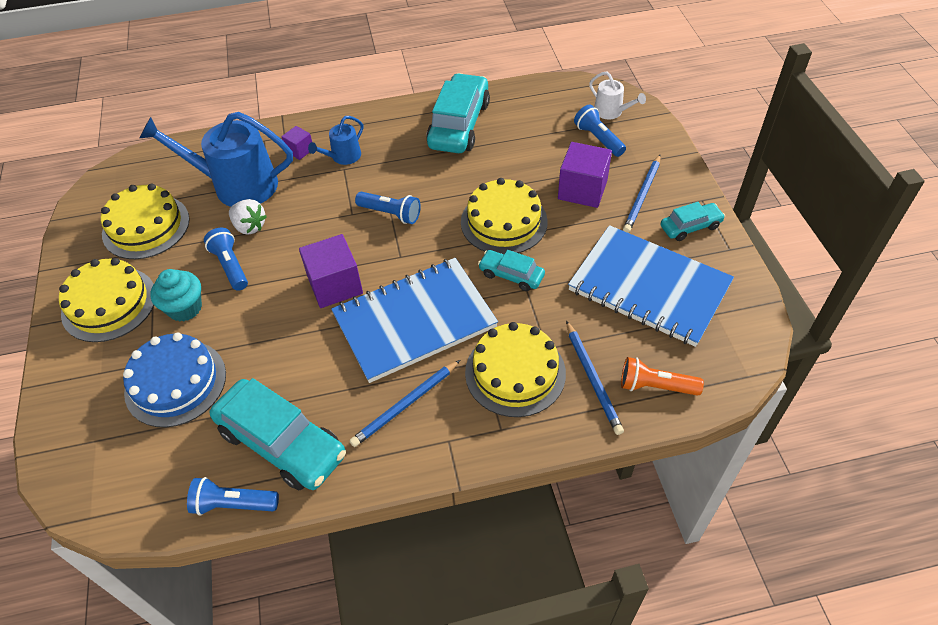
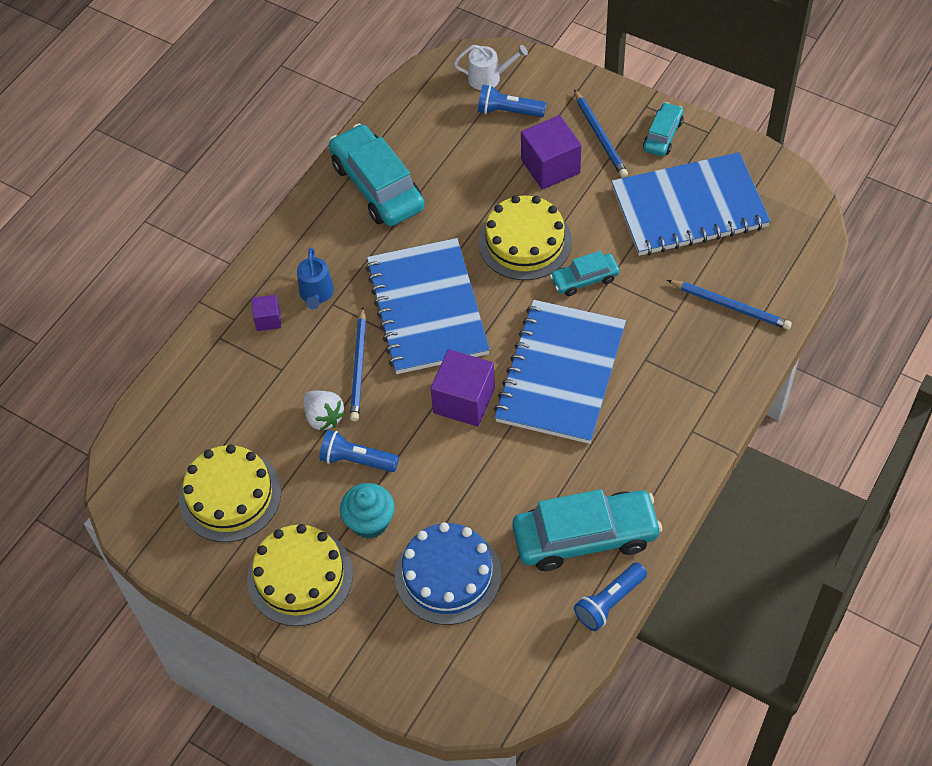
camera: 45 degrees left, 5 degrees up
blue watering can [139,112,293,207] -> none
white strawberry [229,199,267,235] -> white strawberry turned 60 degrees clockwise [303,391,345,431]
blue pencil [349,360,460,447] -> blue pencil moved to [350,307,366,421]
blue flashlight [355,192,421,224] -> blue notebook [366,238,490,374]
yellow cake [465,322,566,417] -> none
orange flashlight [621,357,704,396] -> none

